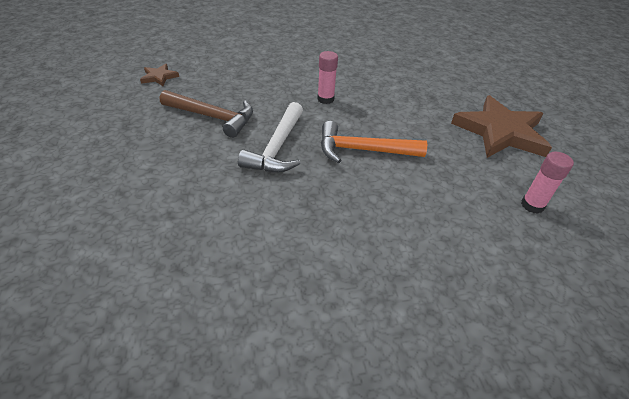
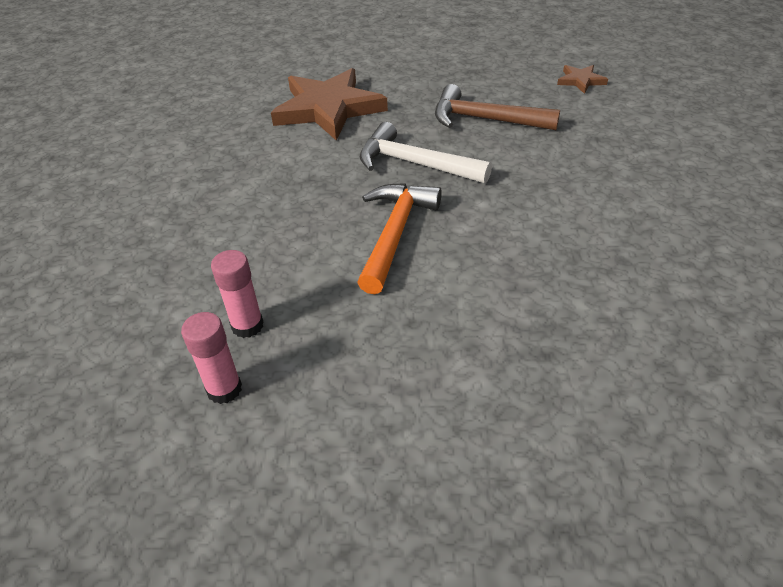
camera: 105 degrees right, 0 degrees up
brown hammer [160,90,253,138] -> brown hammer turned 75 degrees clockwise [435,84,560,130]
pink glue stick [317,51,338,104] -> pink glue stick moved to [211,250,263,338]
brown star [451,95,552,158] -> brown star moved to [271,68,388,141]

